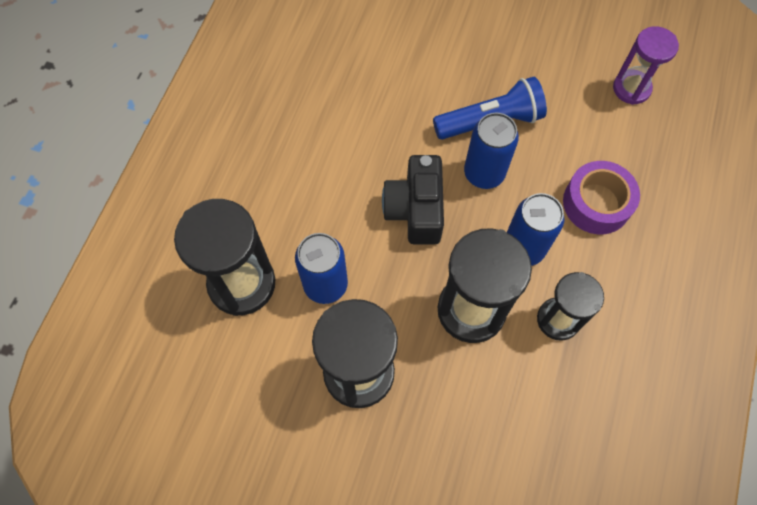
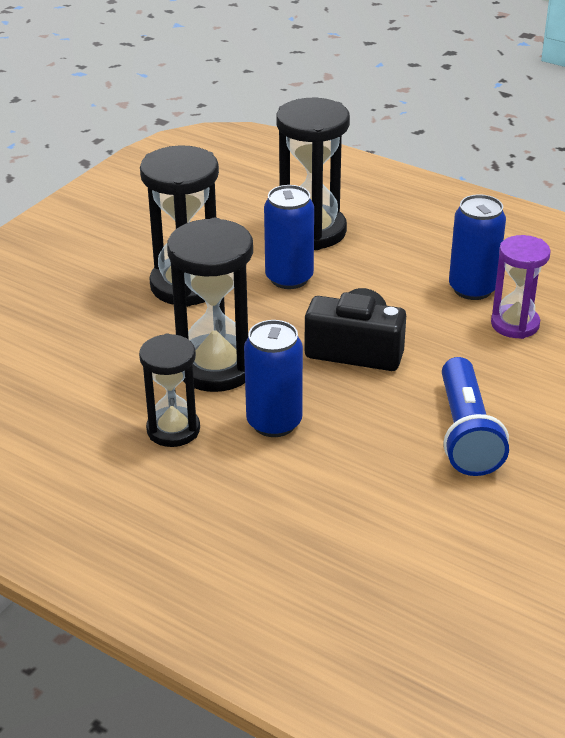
camera: 105 degrees right, 30 degrees down
blue can [464,113,519,189] -> blue can moved to [449,194,506,300]
purple tape [563,161,640,234] -> none
purple hourglass [613,26,679,105] -> purple hourglass moved to [491,235,551,339]

